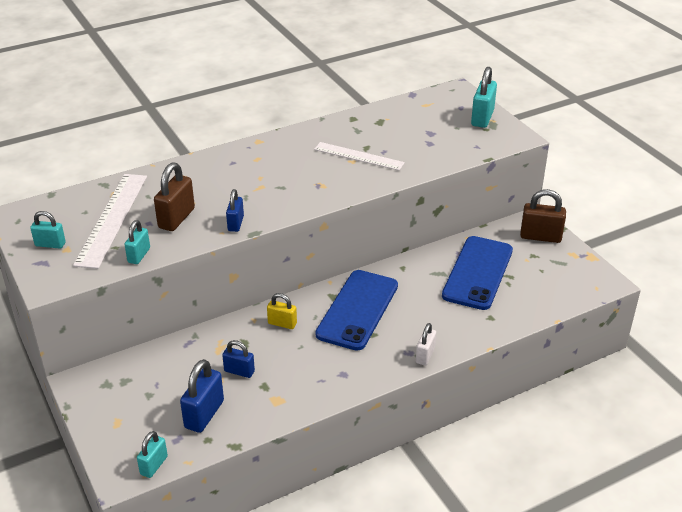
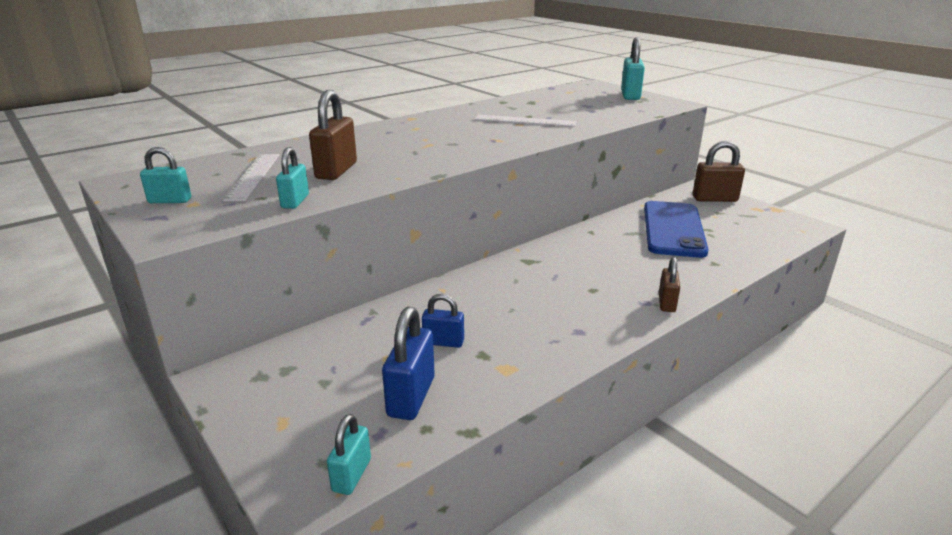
camera: 10 degrees left, 10 degrees down
white ruler [73,174,147,269] -> white ruler [223,154,279,201], size x0.65
blue padlock [226,189,244,232] -> none
yellow padlock [267,293,297,329] -> none
blue phone [315,270,398,351] -> none
white padlock [416,323,436,365] -> brown padlock [659,257,680,312]

